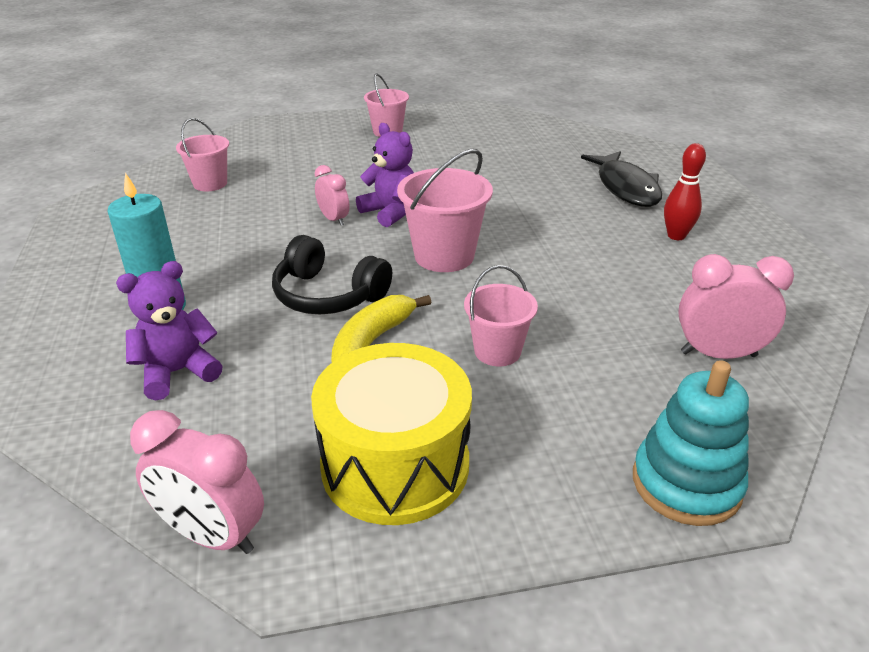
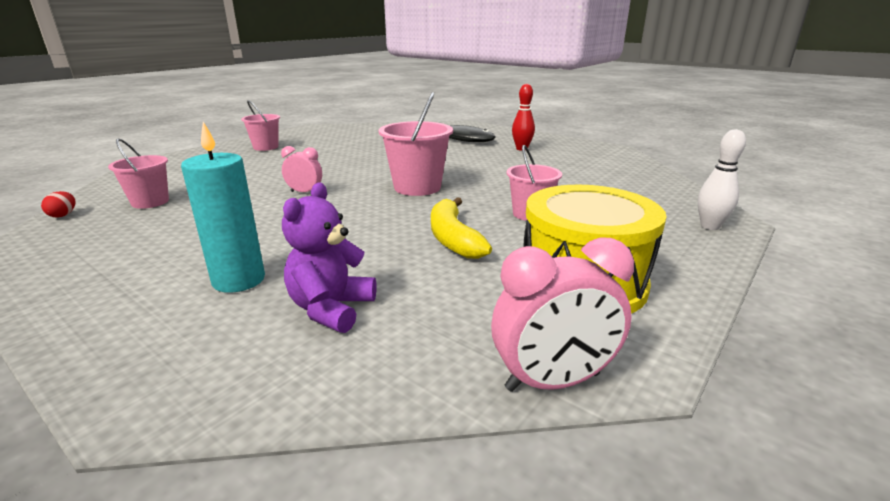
camera: 40 degrees left, 10 degrees down
black headphones [272,235,392,314] -> none
purple teddy bear [356,123,414,227] -> none
turquoise stacking toy [633,360,749,526] -> white bowling pin [698,129,746,230]
pink clock [678,254,794,359] -> none
none -> red egg [41,191,75,217]

